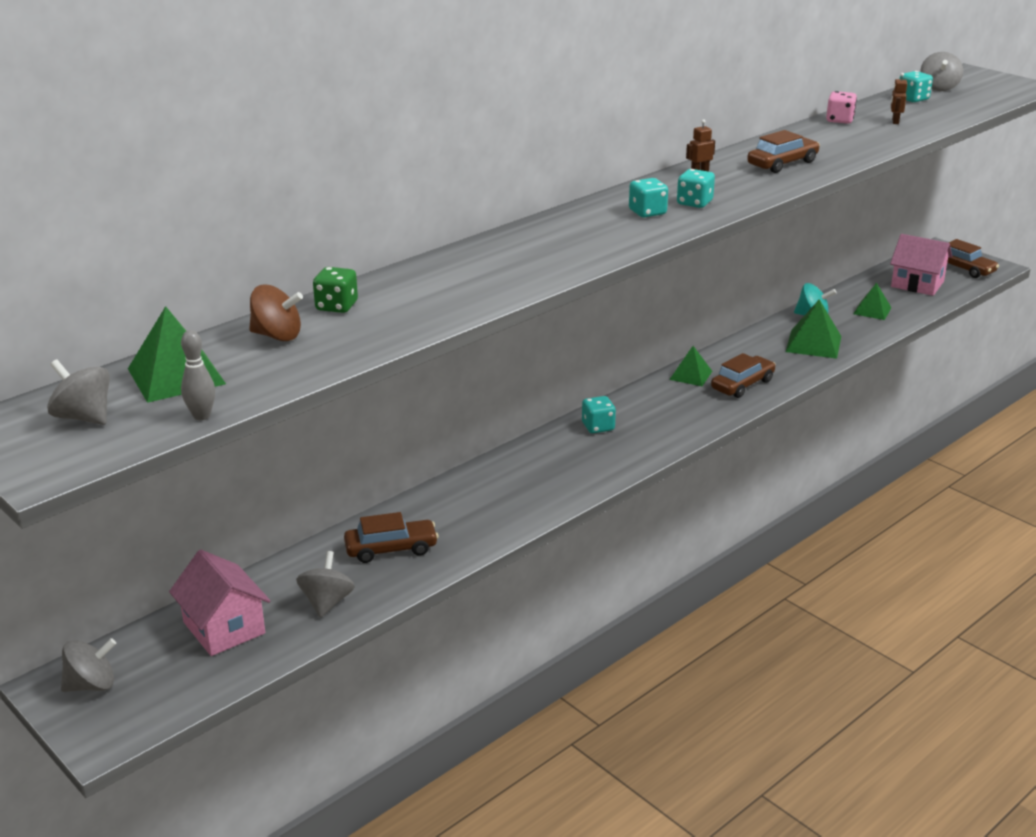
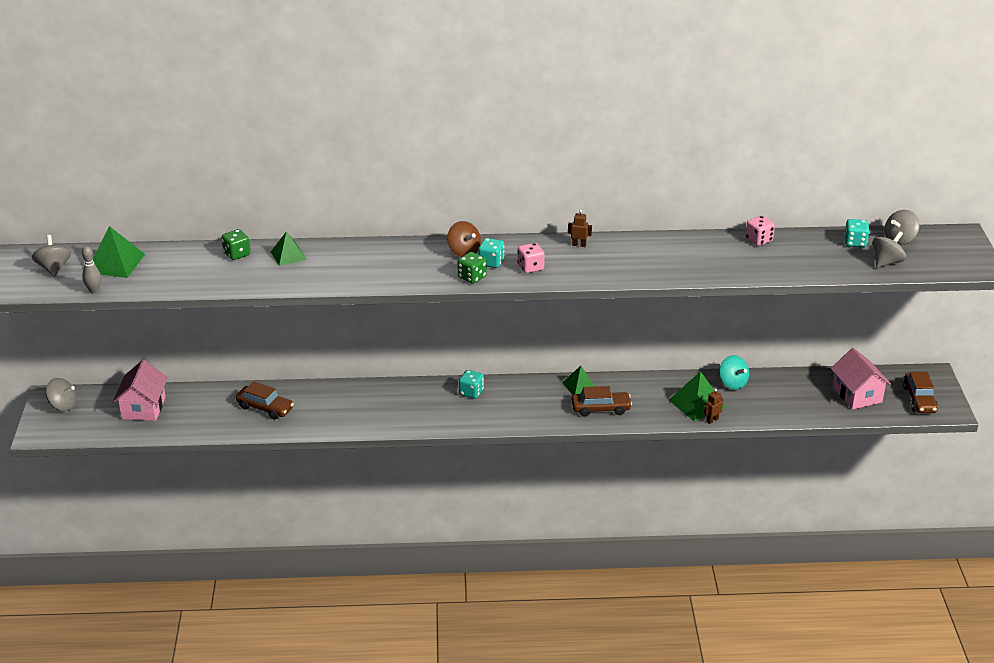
camera: 40 degrees right, 5 degrees up
brown spinning top [249,285,303,341] -> brown spinning top moved to [447,221,481,257]
grey spinning top [296,551,355,618] -> grey spinning top moved to [873,231,906,268]
turquoise dice [677,169,715,208] -> pink dice [517,243,545,273]
brown car [747,130,820,173] -> none
green pyramid [853,283,892,320] -> green pyramid moved to [271,232,307,266]
brown robot [891,73,907,124] -> brown robot moved to [704,389,723,424]
none -> green dice [458,252,487,284]

